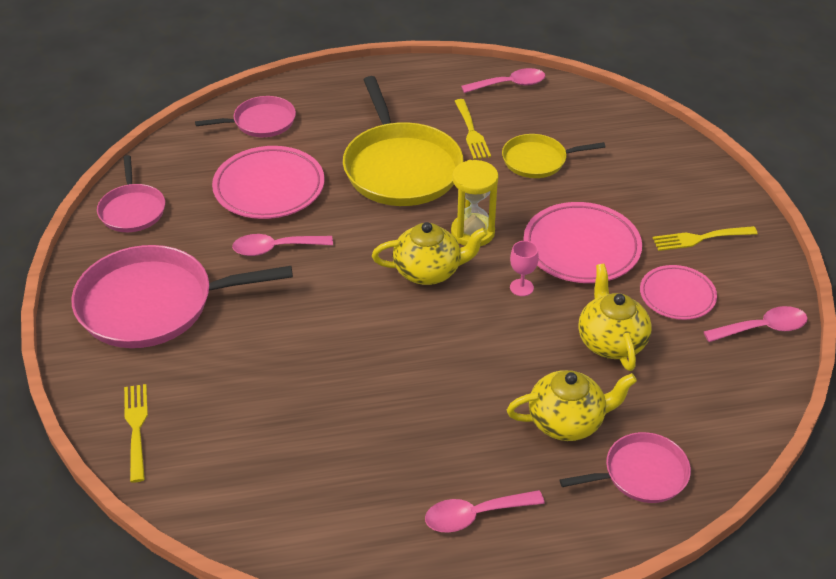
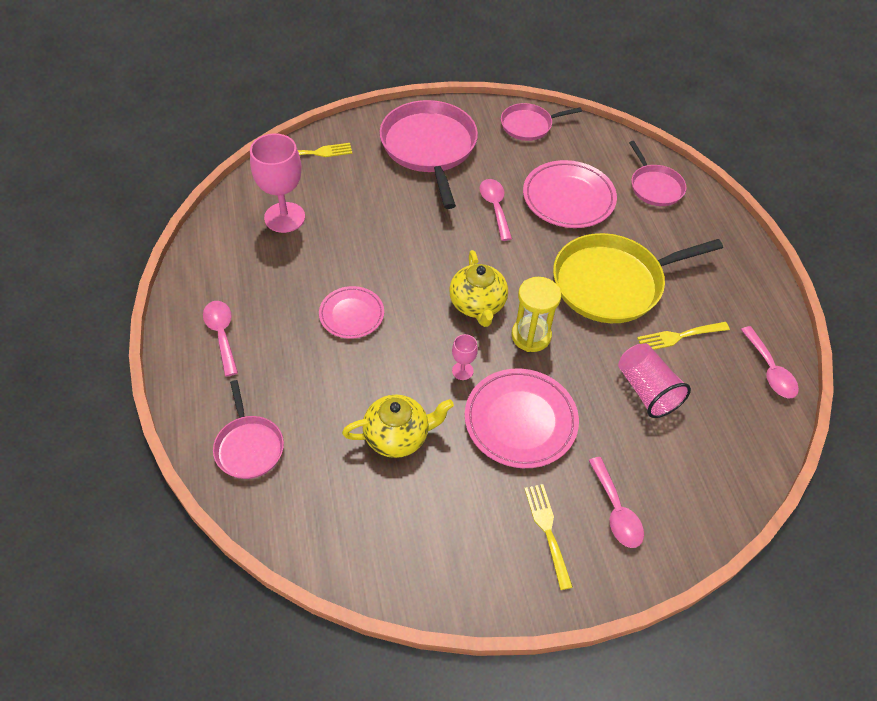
camera: 85 degrees right, 10 degrees up
yellow pan [502,134,605,178] -> pink cup [618,344,691,418]
yellow teapot [507,370,637,441] -> none
pink plate [640,265,717,320] -> pink plate moved to [319,286,384,339]
pink spoon [704,306,808,342] -> pink spoon moved to [588,457,644,548]
none -> pink goblet [250,134,305,233]

